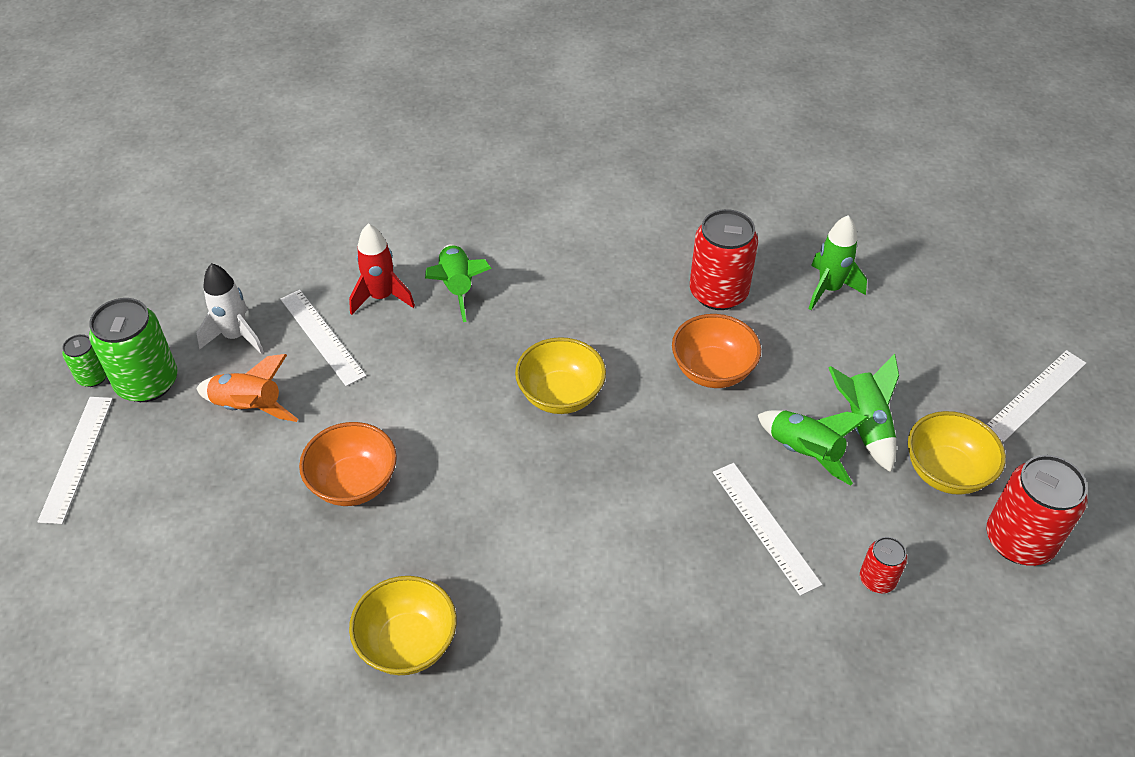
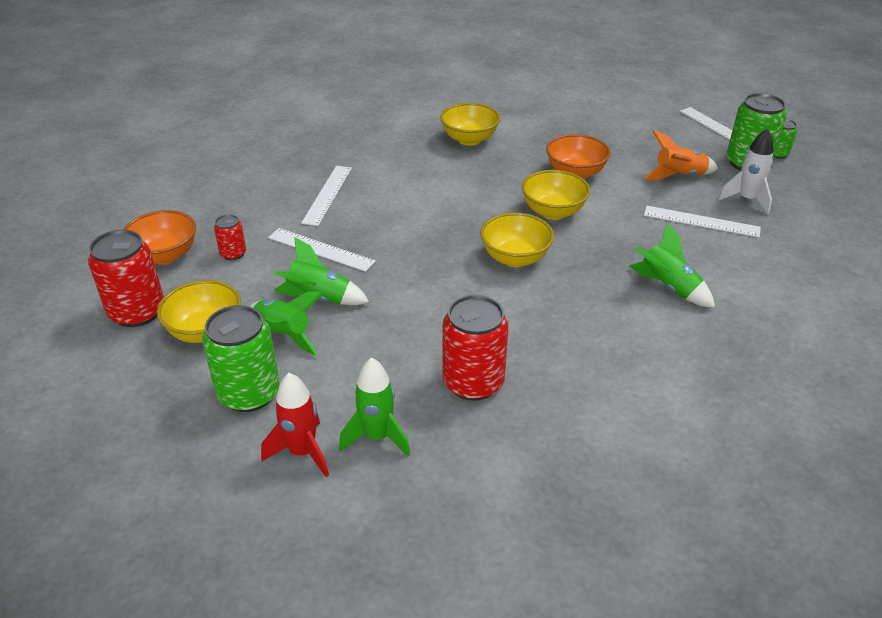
camera: 145 degrees right, 10 degrees down
red rocket [349,224,415,315] -> red rocket moved to [261,373,329,477]
orange bowl [672,314,761,388] -> orange bowl moved to [124,210,196,265]
white ruler [986,350,1086,442] -> white ruler moved to [301,166,352,226]
none -> green can [202,305,280,412]
none -> yellow bowl [522,170,590,220]

